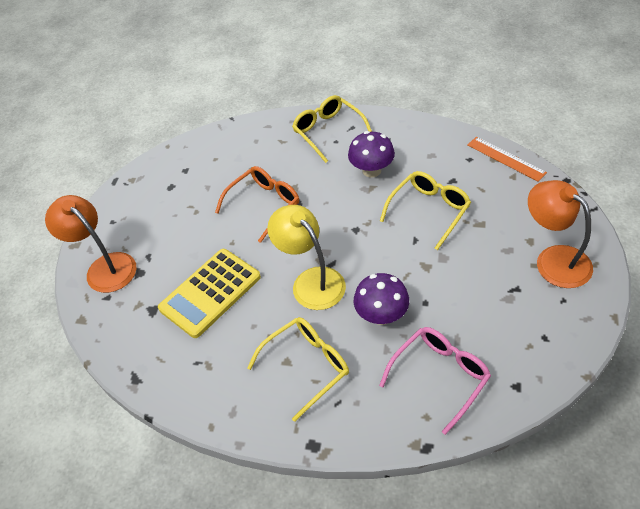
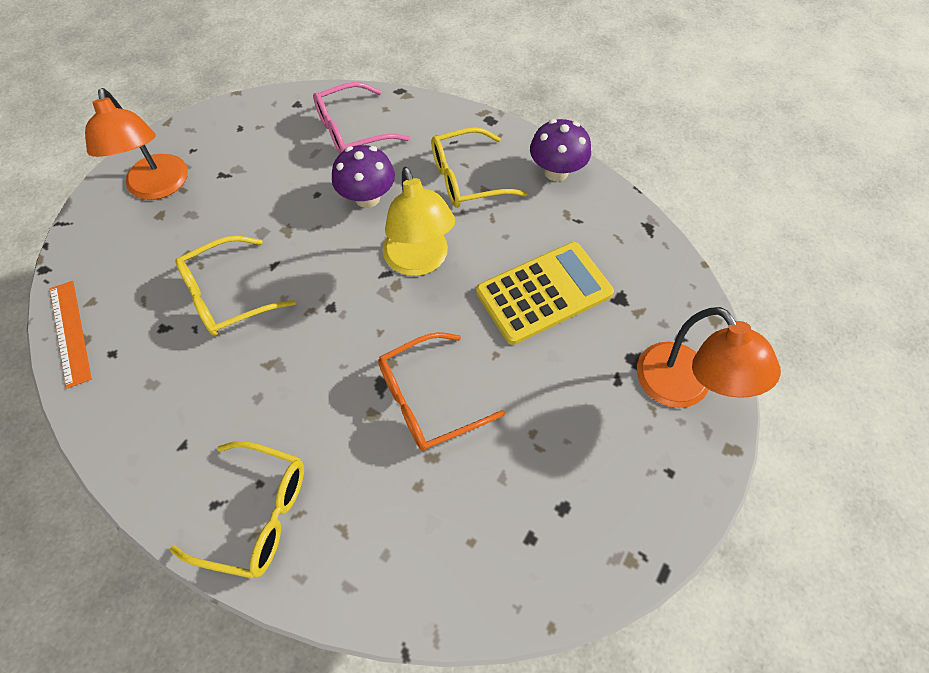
camera: 165 degrees left, 10 degrees up
yellow glasses [292,95,372,163] -> yellow glasses turned 60 degrees counterclockwise [169,441,304,578]
purple mushroom [348,131,395,178] -> purple mushroom moved to [530,119,591,181]

